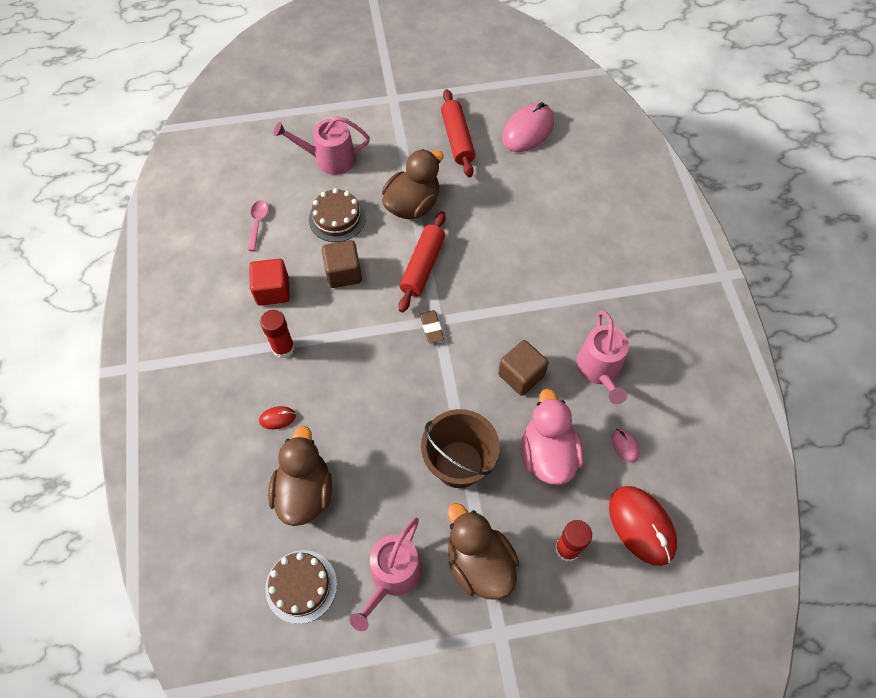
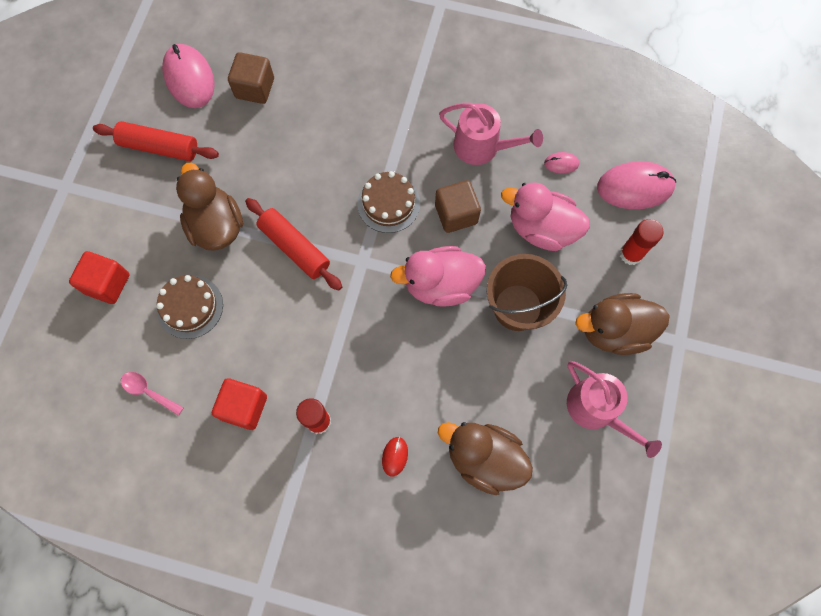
camera: 65 degrees left, 10 degrees up
brown cake [265,550,337,624] -> brown cake moved to [357,171,420,233]
pink watering can [273,116,370,175] -> red cube [69,251,129,304]
brown cube [322,240,362,288] -> brown cube moved to [228,52,274,104]
brown eraser [420,310,444,344] -> none
red mouse [609,486,677,566] -> pink mouse [597,161,676,209]
none -> pink duck [390,246,486,307]

